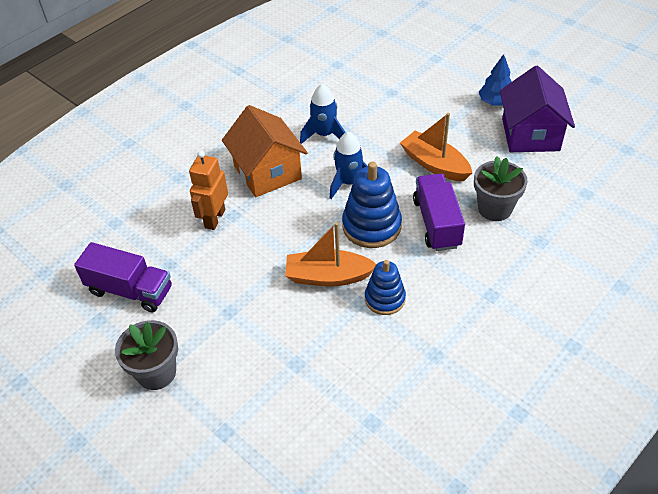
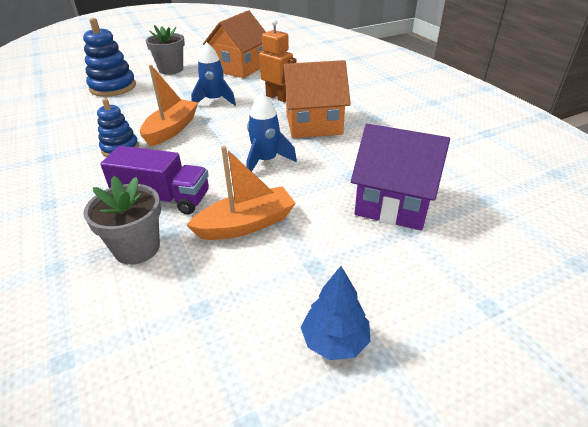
camera: 110 degrees right, 10 degrees down
purple truck [74,242,172,312] -> orange house [203,11,266,78]
blue rocket [300,84,346,144] -> blue rocket moved to [191,42,236,106]
blue stacking toy [342,162,402,248] -> blue stacking toy moved to [83,18,136,97]
purple house [500,66,575,152] -> purple house moved to [351,124,450,231]

